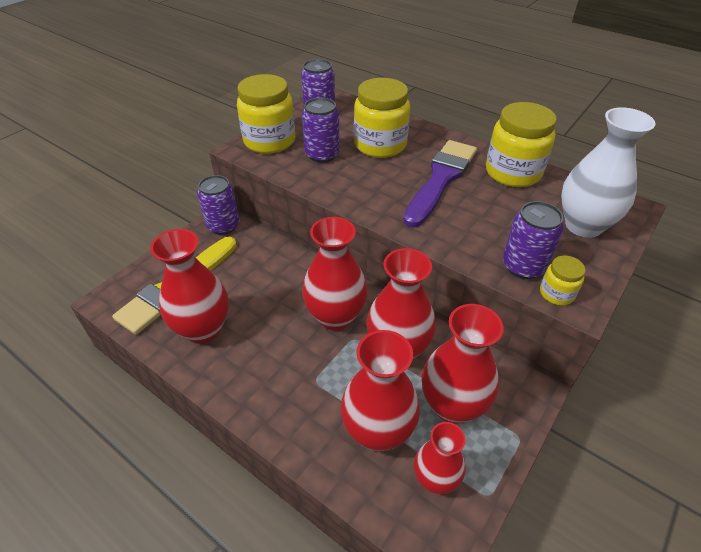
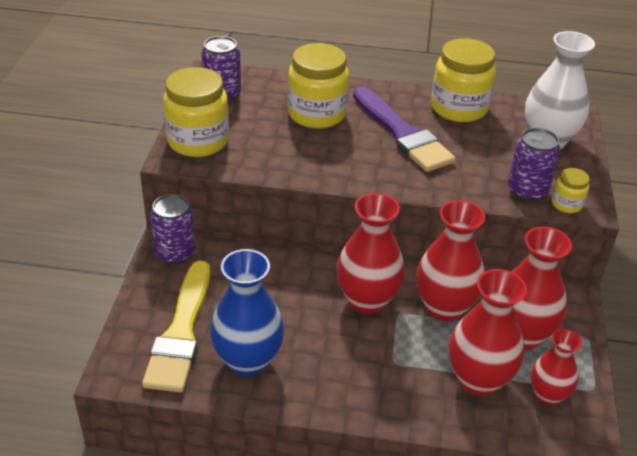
camera: 30 degrees left, 5 degrees down
red vase [150,229,229,344] -> blue vase [210,249,284,376]
purple can [302,97,340,163] -> none
purple brush [403,140,477,228] -> purple brush turned 150 degrees clockwise [353,86,455,172]

